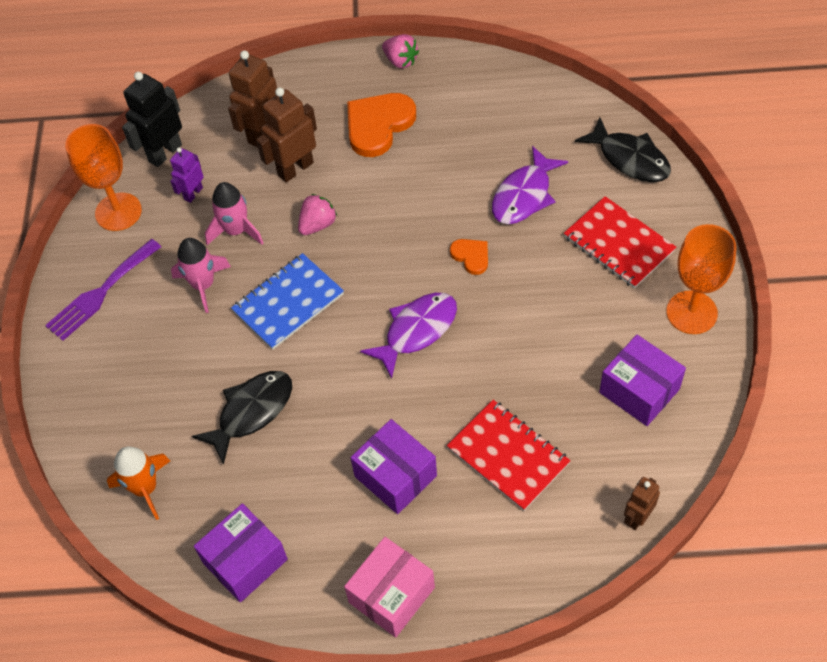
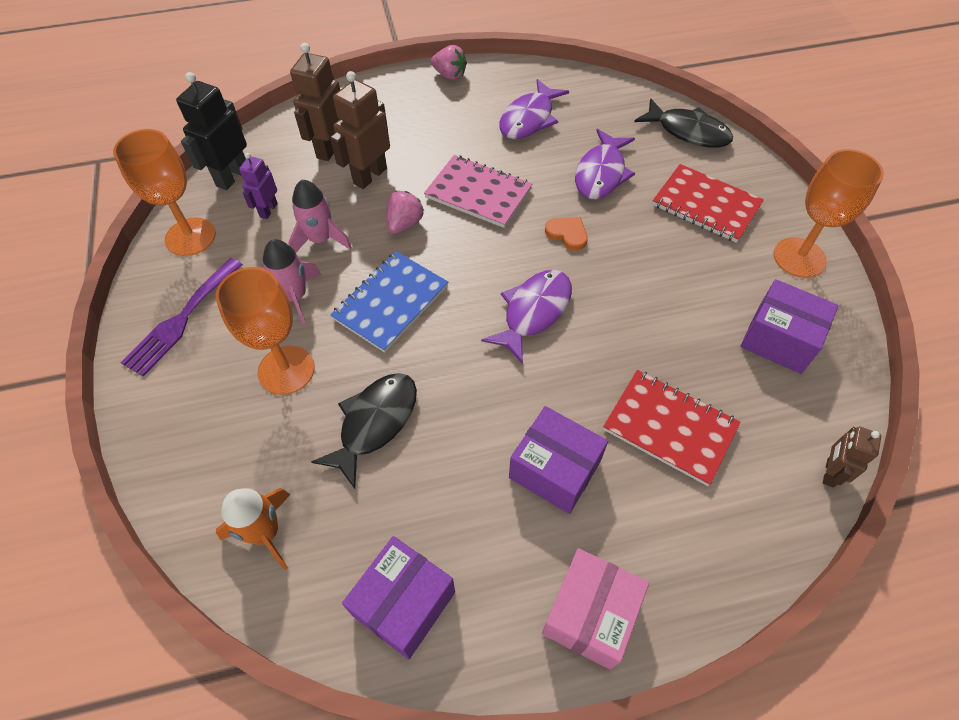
camera: 15 degrees left, 0 degrees up
orange heart [347,93,416,157] -> none
none -> orange goblet [216,267,315,395]
none -> pink notebook [424,155,533,228]
none -> purple fish [499,79,569,139]

